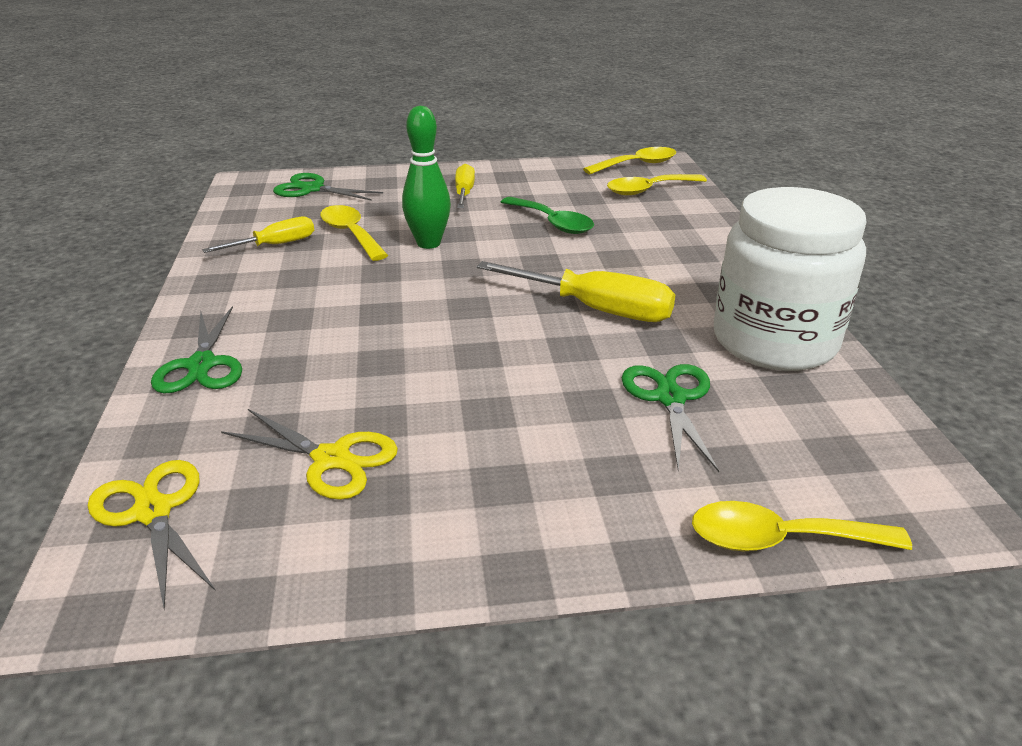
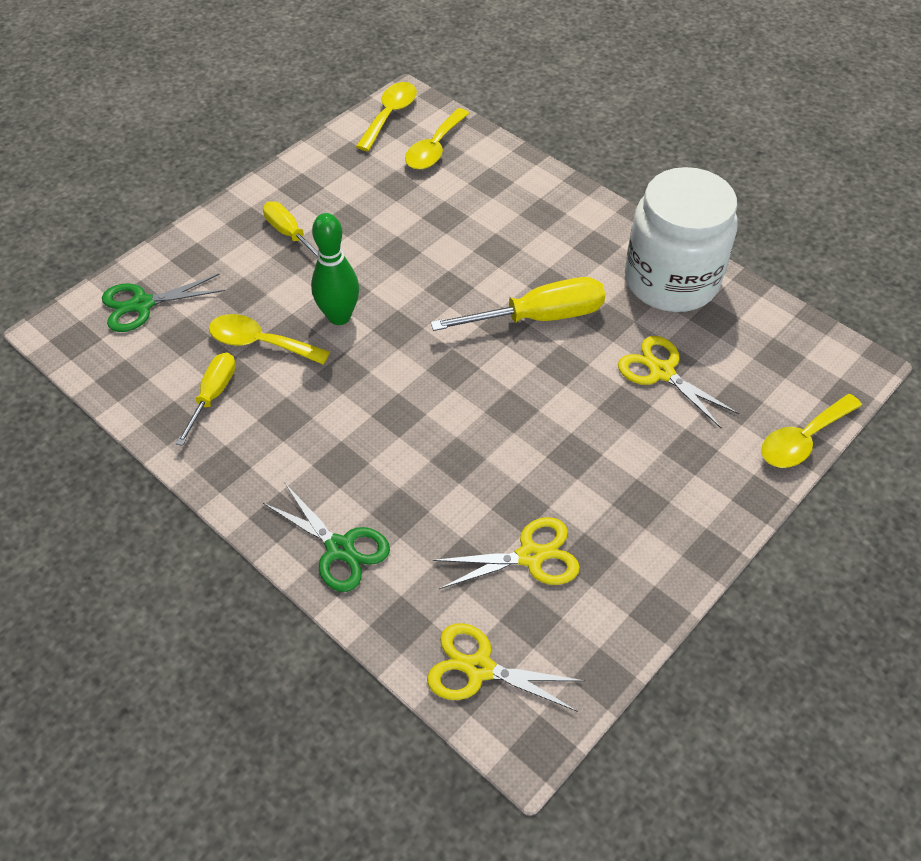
camera: 40 degrees left, 20 degrees up
green spoon [501,197,594,234] -> none
green scissors [622,364,719,472] -> yellow scissors [618,336,739,429]

